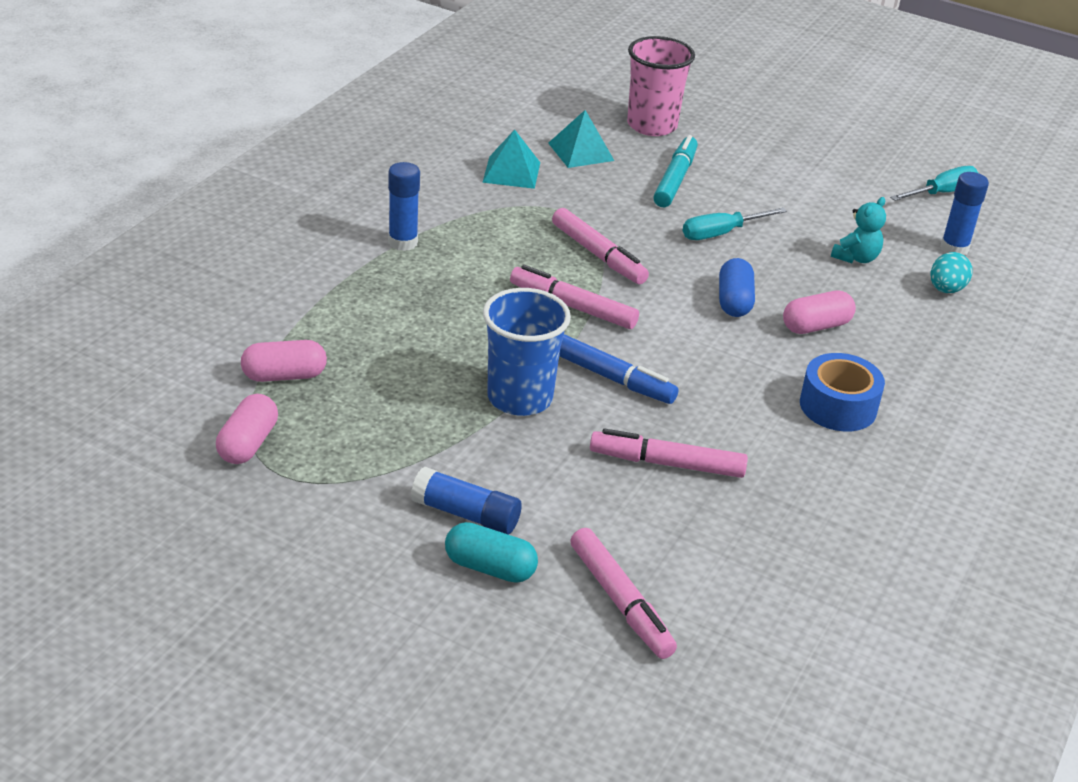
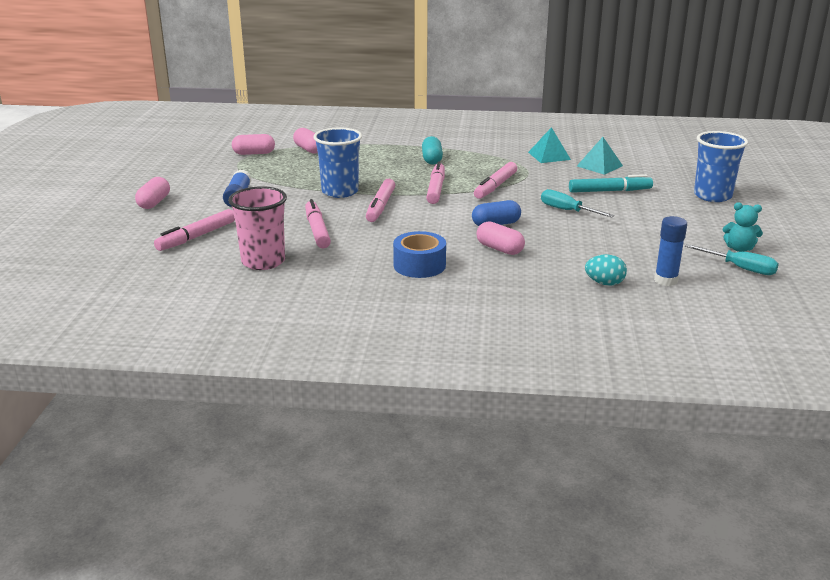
camera: 70 degrees right, 10 degrees down
blue glue stick [388,162,420,251] -> none
turquoise capsule [445,522,538,583] -> turquoise capsule moved to [422,136,443,165]
blue marker [559,334,679,404] -> pink marker [366,179,395,222]
pink cup [627,36,695,136] -> pink cup moved to [228,186,287,270]
turquoise teddy bear [831,197,886,263] -> turquoise teddy bear moved to [723,202,763,252]
none -> pink capsule [135,177,170,209]
none -> blue cup [694,131,748,202]

